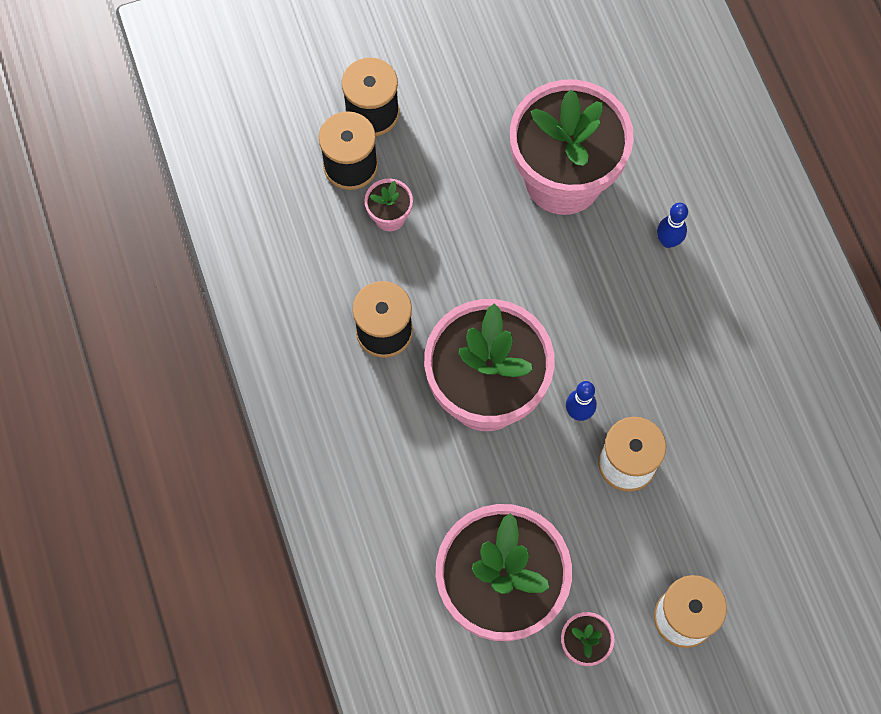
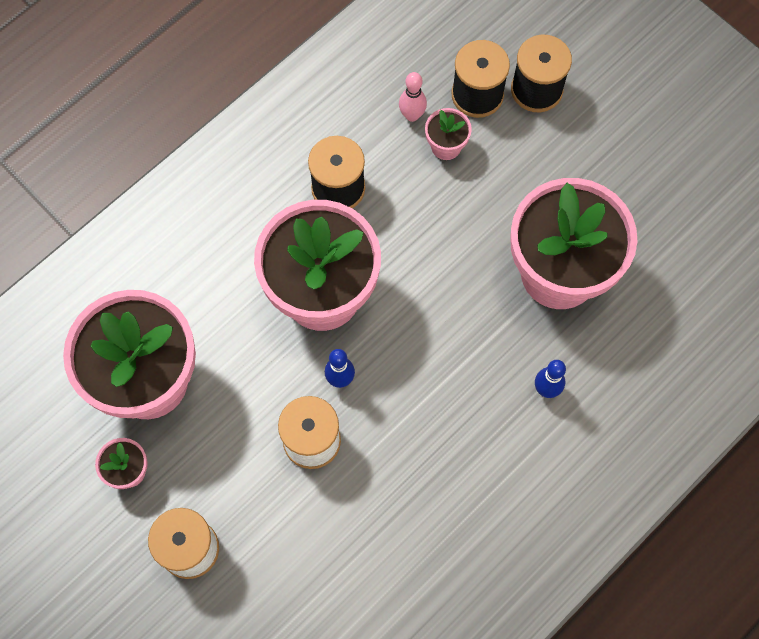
camera: 65 degrees right, 0 degrees up
none -> pink bowling pin [399,72,427,122]

